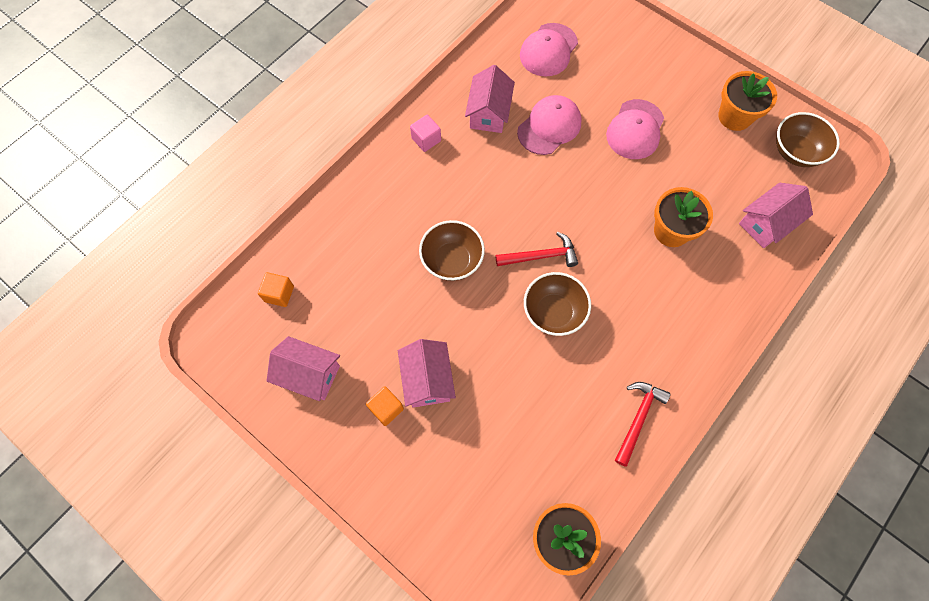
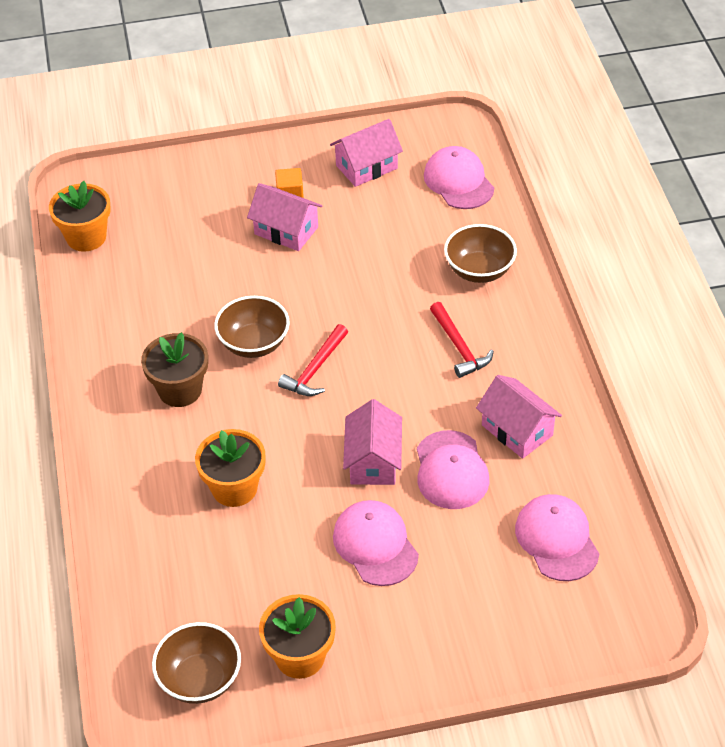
camera: 130 degrees right, 20 degrees down
orange cube [258,272,294,307] -> pink cap [424,146,494,209]
pink cube [410,115,441,152] -> none
brown bowl [419,220,485,281] -> brown bowl moved to [444,224,517,283]
red hammer [615,382,671,467] -> red hammer moved to [430,302,494,378]
pink house [739,183,813,248] -> pink house moved to [343,399,402,485]
none -> brown flower pot [141,332,208,407]

